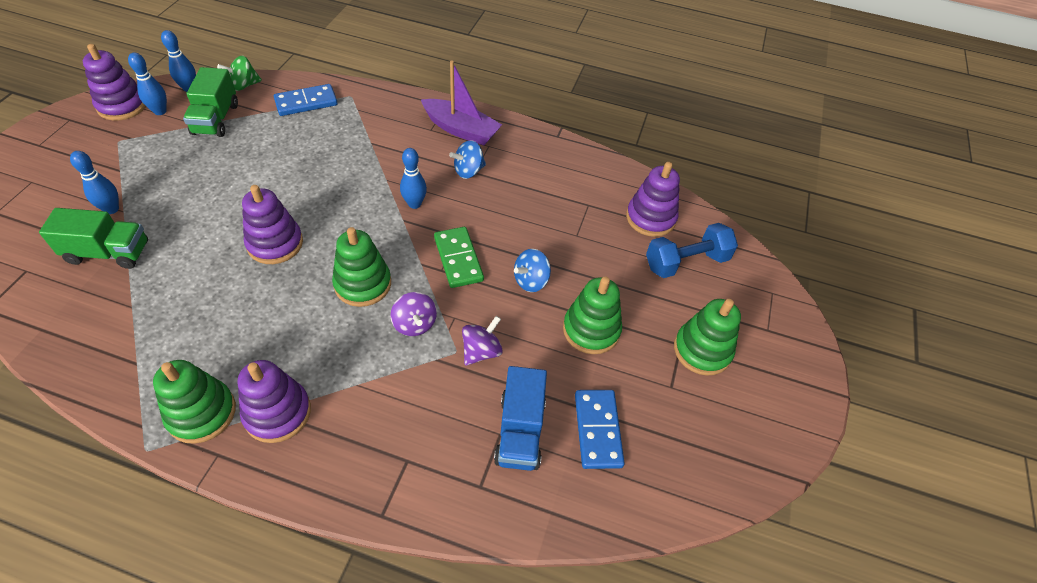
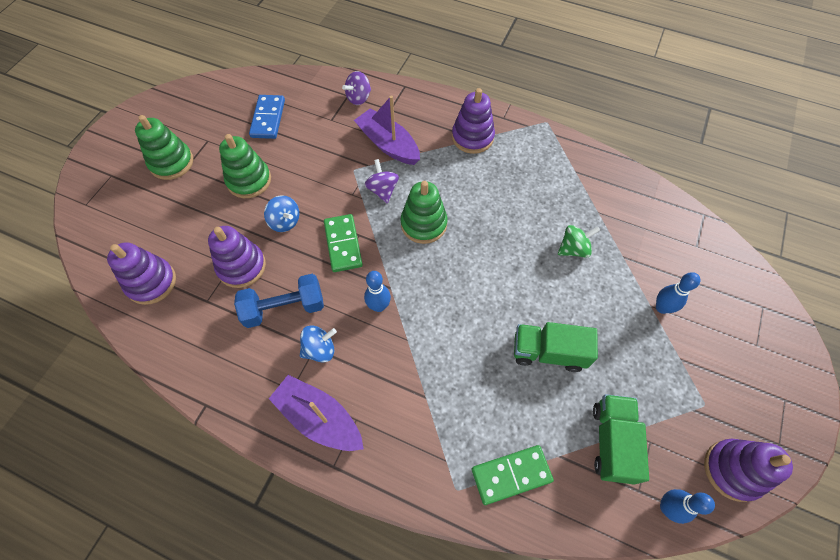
camera: 170 degrees left, 10 degrees up
green truck [39,208,148,269] -> green truck moved to [514,322,598,372]
blue bowling pin [128,52,167,115] -> none
green stacking toy [153,360,236,444] -> none
green spinning top [217,56,262,91] -> green spinning top moved to [558,225,600,258]
purple stacking toy [242,185,303,264] -> purple stacking toy moved to [208,226,266,288]
blue domino [274,84,338,116] -> green domino [472,445,554,505]
purple spinning top [462,316,503,366] -> purple spinning top moved to [342,71,371,105]
blue truck [494,366,547,471] -> none
blue spinning top [514,249,551,292] -> blue spinning top turned 75 degrees clockwise [264,195,299,232]
blue dumbbell [646,223,738,278] -> blue dumbbell moved to [234,274,324,328]
none -> purple boat [354,95,420,165]

